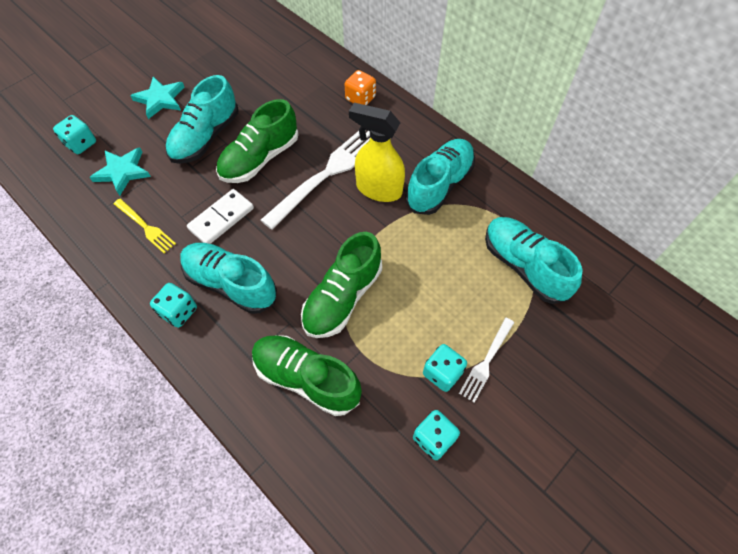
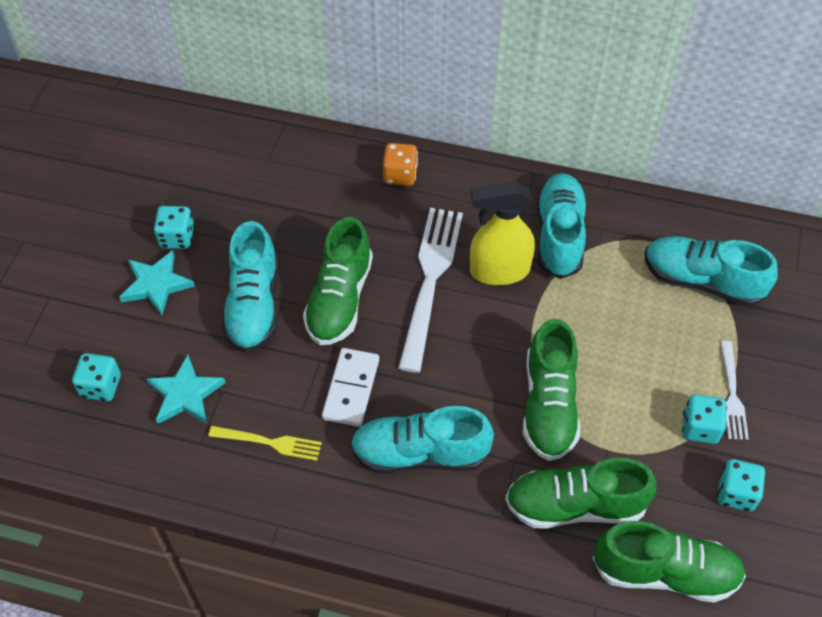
camera: 30 degrees left, 5 degrees down
turquoise dice [150,283,197,328] -> turquoise dice moved to [153,206,195,249]
none -> green shoe [593,521,746,603]

